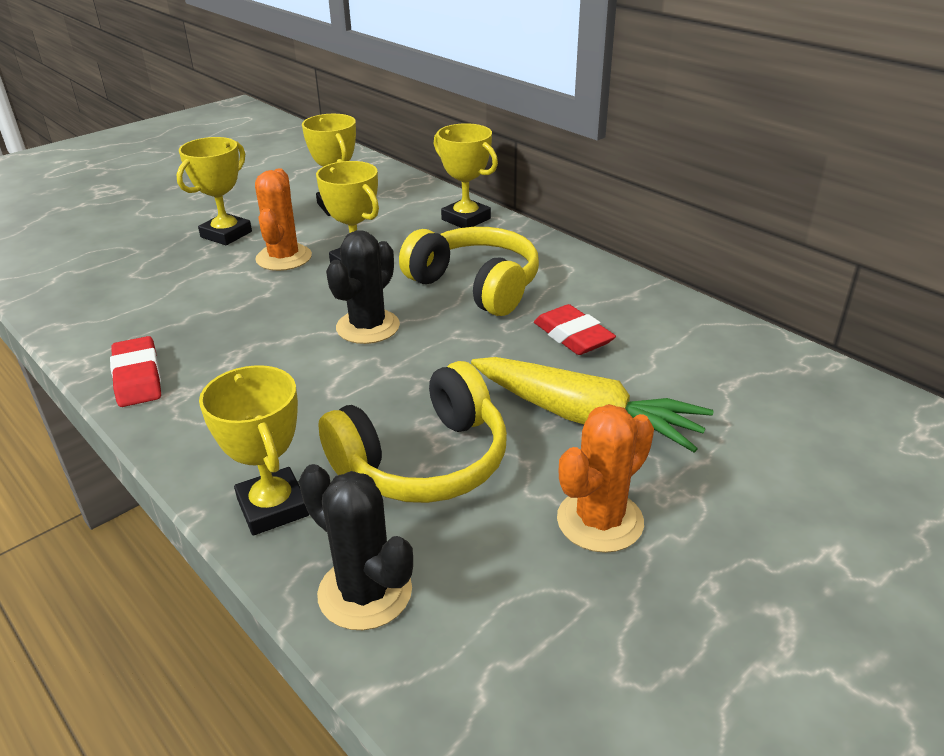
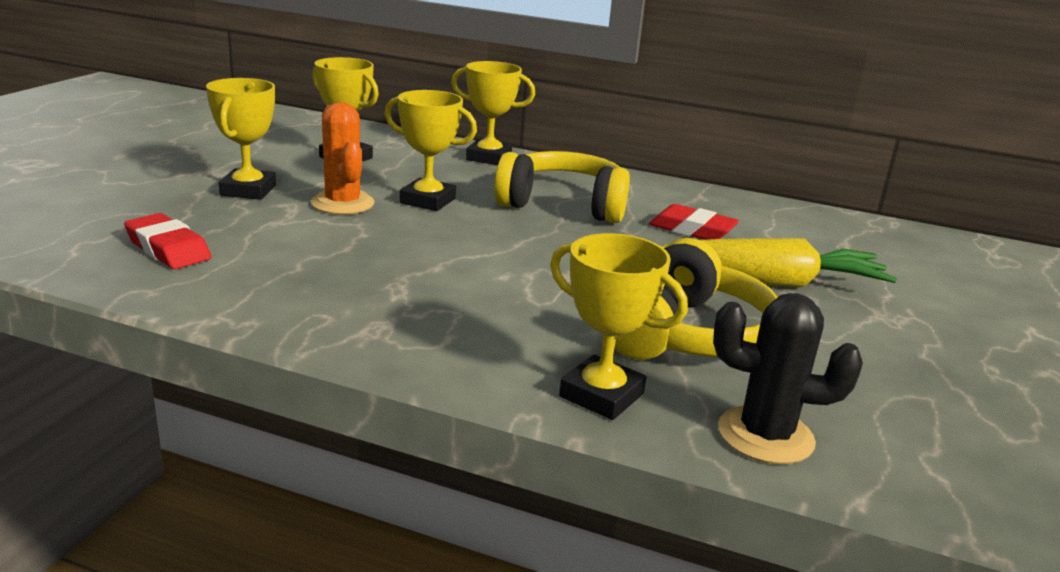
camera: 30 degrees left, 10 degrees down
red eraser [110,336,161,407] -> red eraser moved to [124,213,211,269]
black cactus [326,230,400,344] -> none
orange cactus [557,404,654,553] -> none

